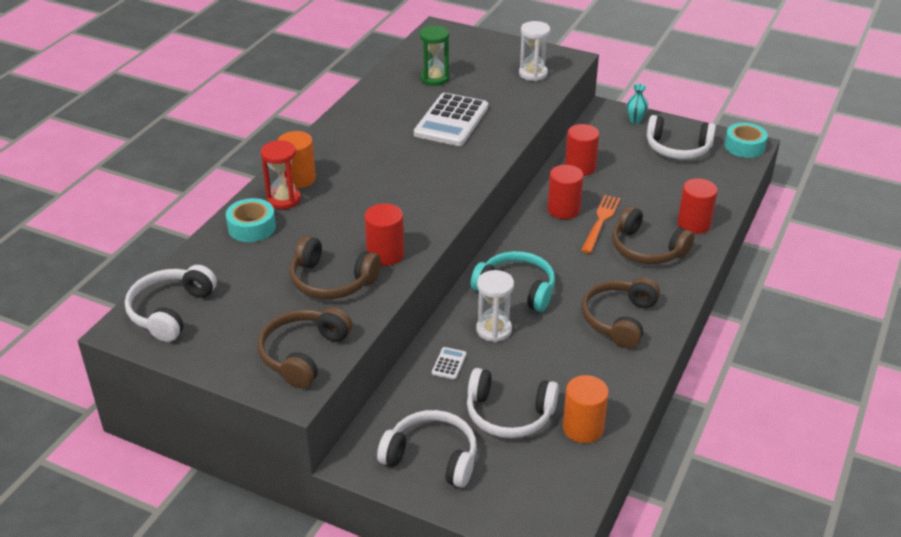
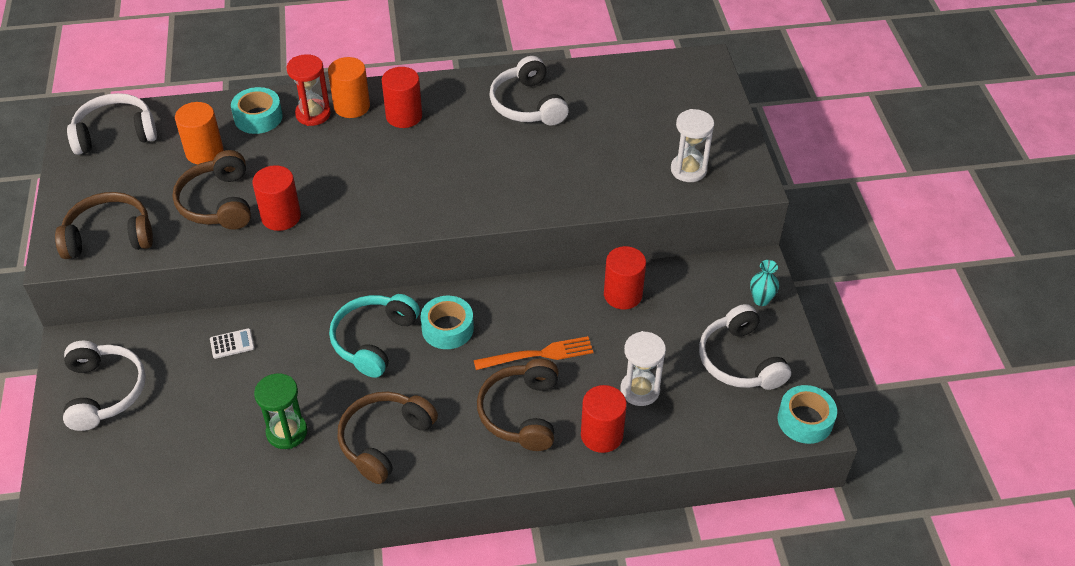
camera: 55 degrees right, 10 degrees up
white calculator [414,93,488,146] -> none
green hourglass [420,25,449,86] -> green hourglass moved to [254,373,307,449]
white headphones [467,368,559,438] -> white headphones moved to [489,56,569,126]
turquoise headphones [471,251,555,312] -> turquoise headphones turned 150 degrees counterclockwise [329,294,420,378]
white hourglass [476,270,514,342] -> white hourglass moved to [621,331,666,406]
red cylinder [547,165,583,219] -> red cylinder moved to [382,67,422,128]
orange cylinder [563,375,609,443] -> orange cylinder moved to [175,102,223,164]
brown headphones [582,277,660,349] -> brown headphones turned 45 degrees counterclockwise [337,392,438,484]
none -> turquoise tape [420,296,474,349]

